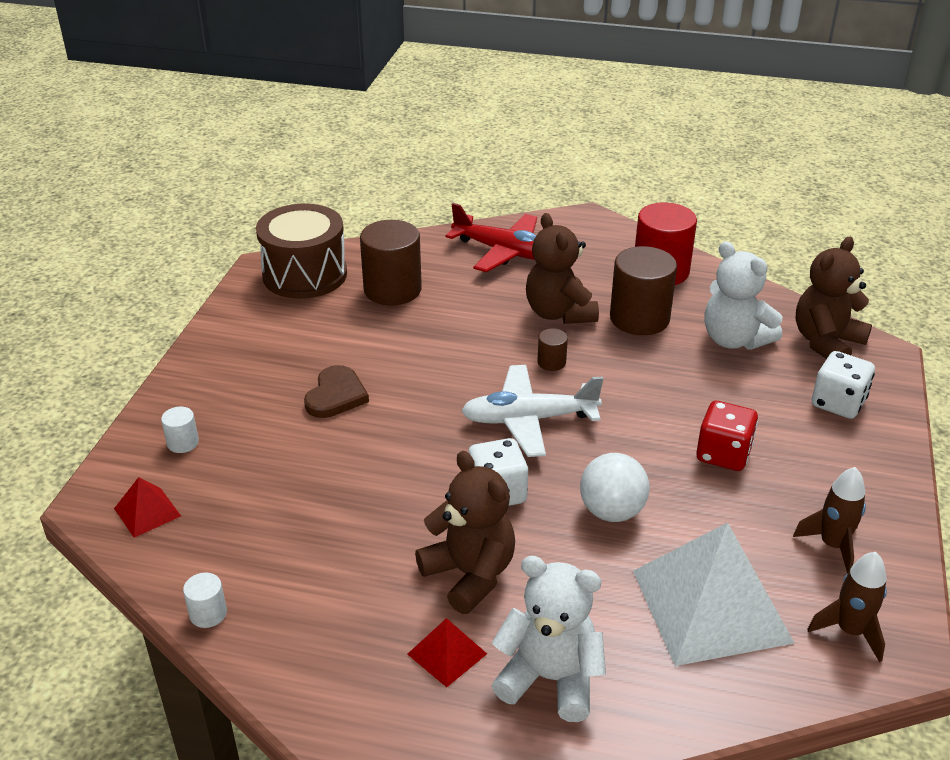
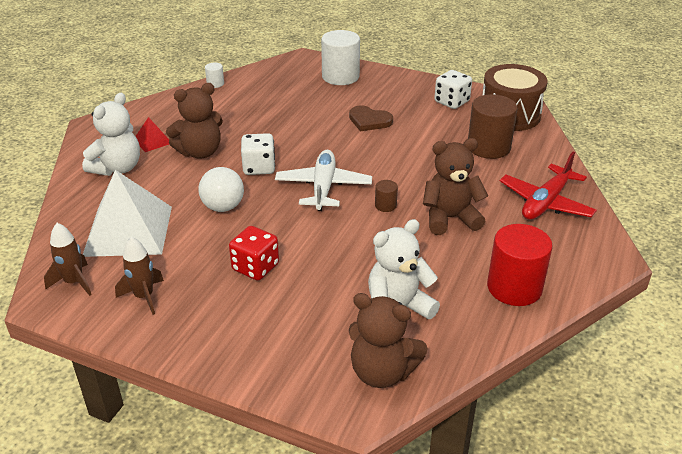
camera: 100 degrees right, 0 degrees up
red pyramid [114,477,181,538] -> none
white cylinder [161,407,199,453] -> white cylinder [321,30,360,85], size x2.19
brown cylinder [610,246,677,335] -> none
brown teddy bear [795,237,872,359] -> brown teddy bear turned 150 degrees clockwise [349,293,428,388]
white dice [812,351,875,419] -> white dice moved to [434,70,472,109]

